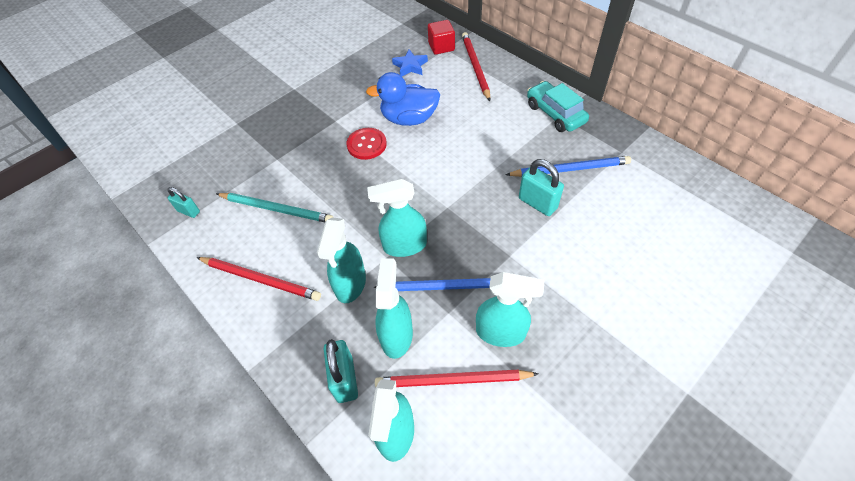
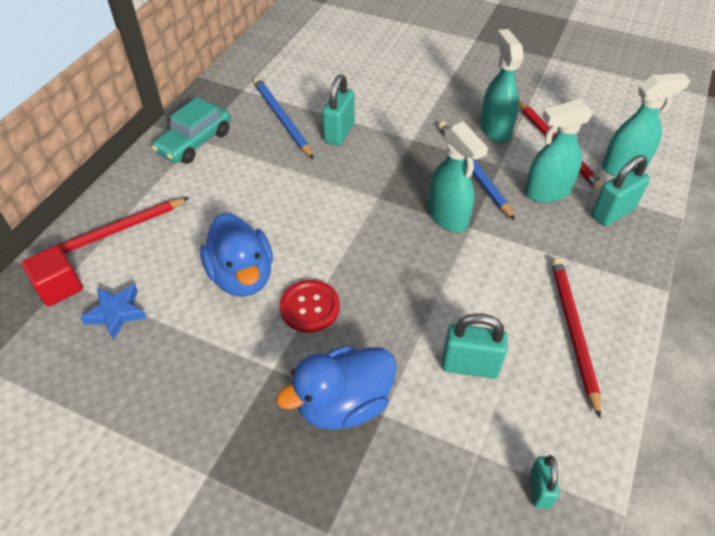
camera: 115 degrees left, 5 degrees down
turquoise pencil [216,193,334,223] -> turquoise padlock [442,313,508,379]
turquoise spray bottle [317,217,366,303] -> none
none -> blue duck [276,346,396,430]

